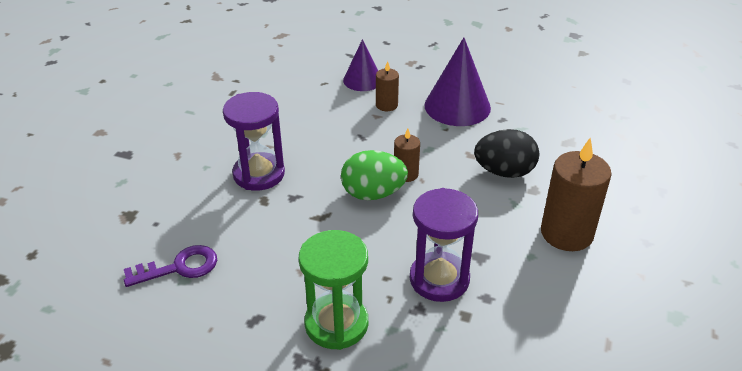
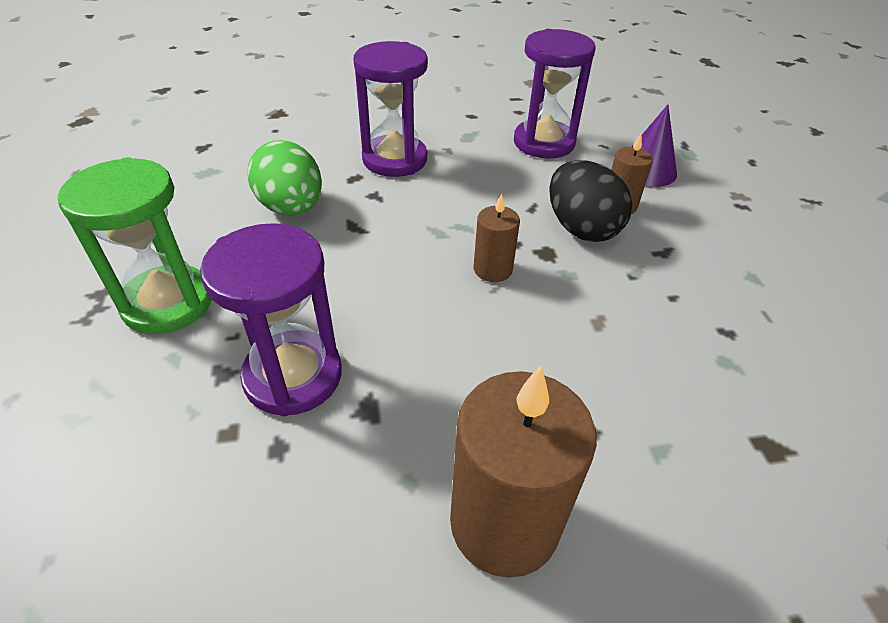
camera: 60 degrees right, 5 degrees up
purple key [124,245,217,287] -> none
green egg [341,150,408,200] -> green egg moved to [248,140,322,216]
purple cone [424,38,491,126] -> none
black egg [474,129,539,178] -> black egg moved to [549,160,633,242]
none -> purple hourglass [514,29,596,158]

